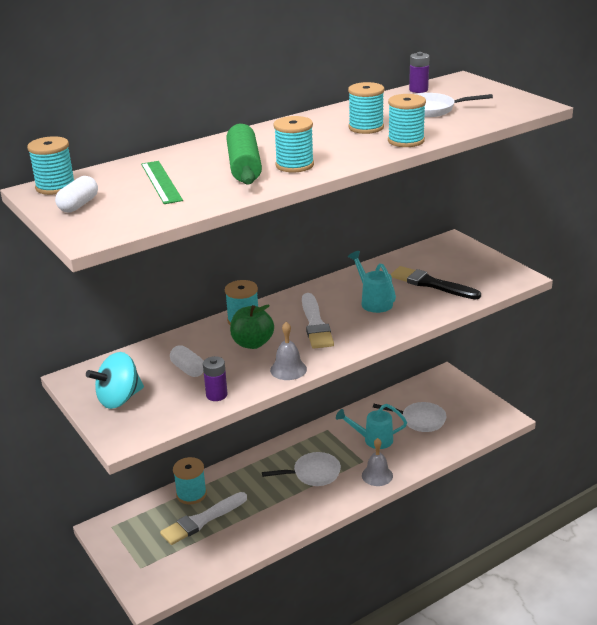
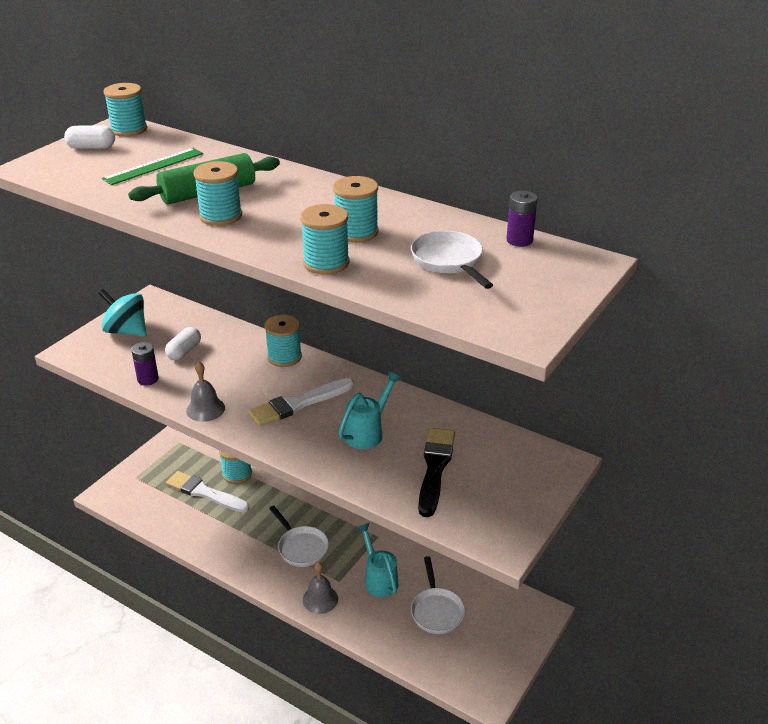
camera: 65 degrees right, 5 degrees up
green apple [230,305,274,349] -> none

